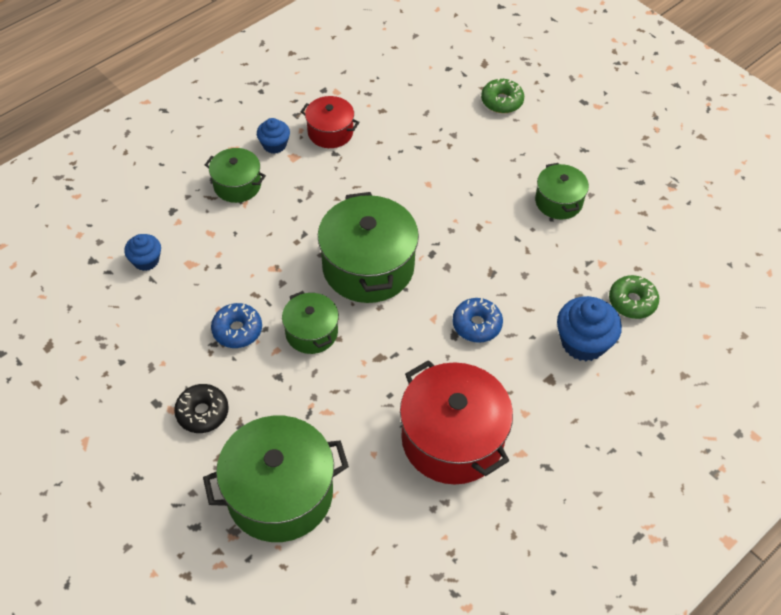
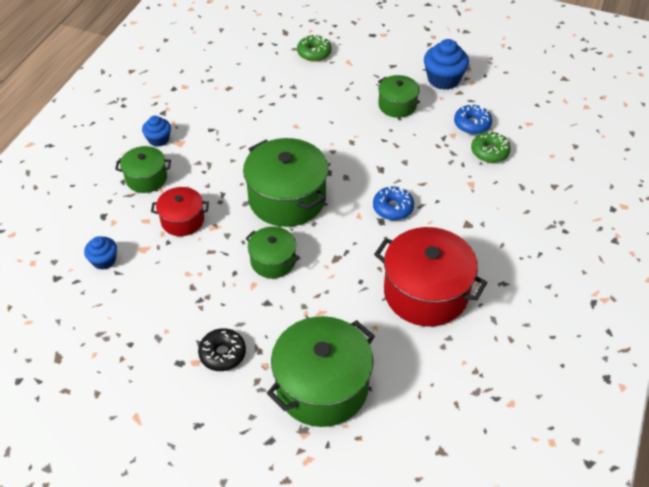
camera: 25 degrees left, 5 degrees down
blue donut [211,303,262,348] -> blue donut moved to [454,104,492,134]
red pot [300,96,359,148] -> red pot moved to [151,187,209,236]
blue cupcake [557,296,622,361] -> blue cupcake moved to [424,39,469,90]

